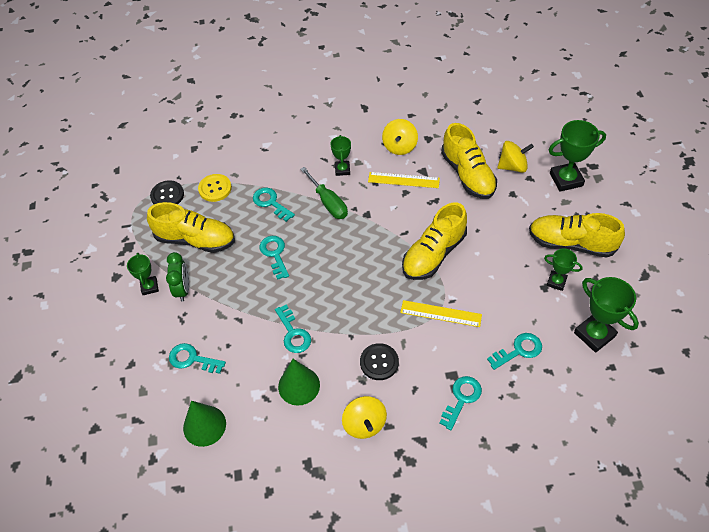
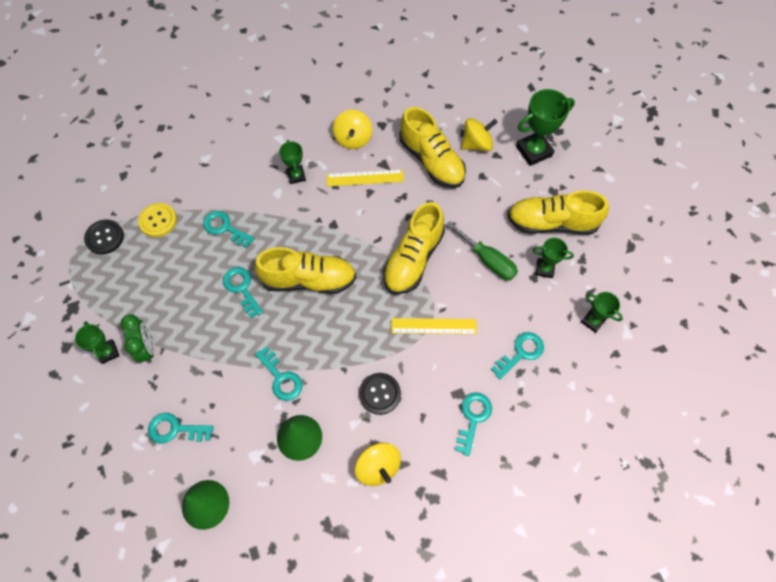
camera: 15 degrees left, 10 degrees up
yellow shoe [147,202,235,253] -> yellow shoe moved to [254,247,356,294]
green screwdriver [300,167,348,219] -> green screwdriver moved to [446,221,518,280]
green trophy [574,277,639,353] -> green trophy [581,292,623,333], size x0.59

